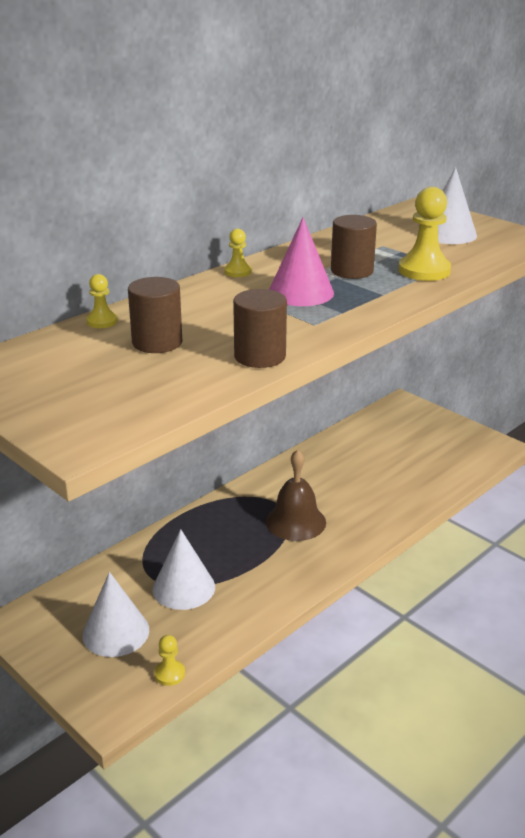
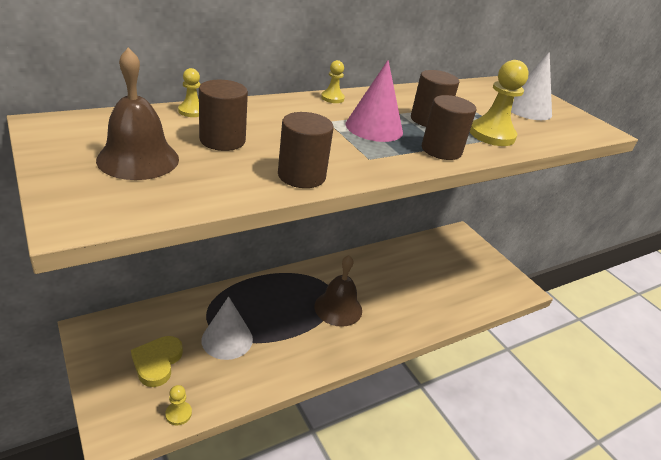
camera: 10 degrees right, 5 degrees up
white cone [82,572,149,657] -> yellow heart [131,336,183,387]
none -> brown bell [96,47,179,180]
none -> brown cylinder [422,95,476,160]

